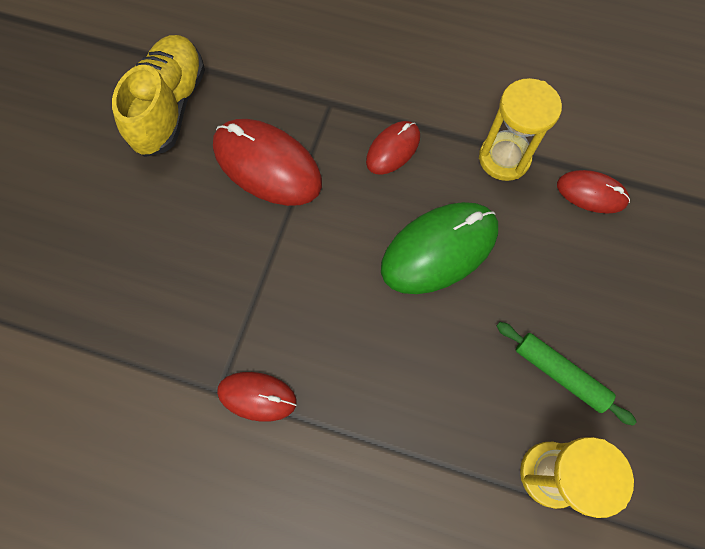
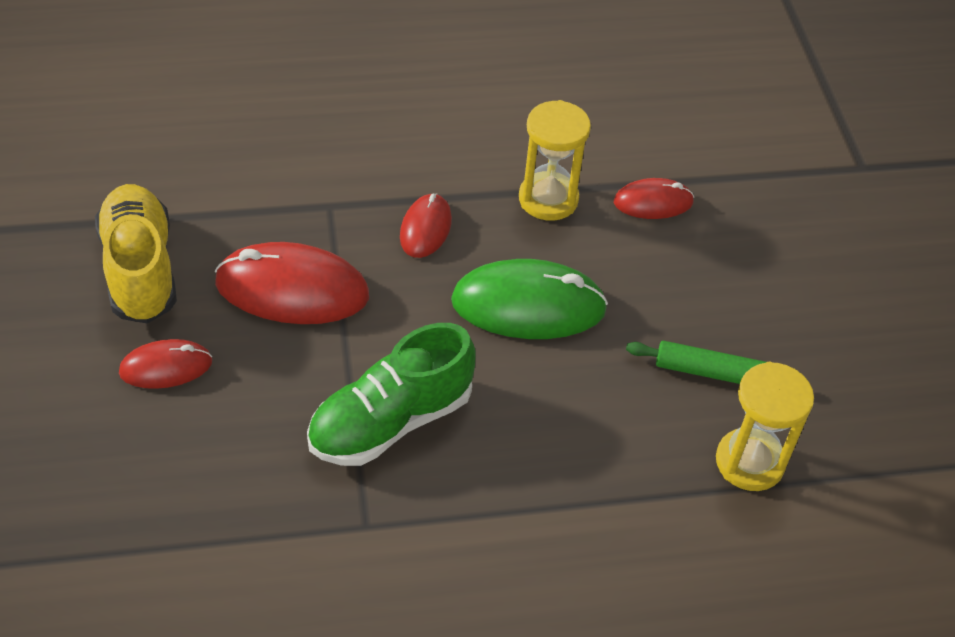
camera: 30 degrees left, 20 degrees down
red mouse [217,372,297,422] -> red mouse moved to [119,339,212,389]
green mouse [381,202,498,294] -> green mouse turned 60 degrees clockwise [451,259,608,339]
none -> green shoe [307,323,476,466]

